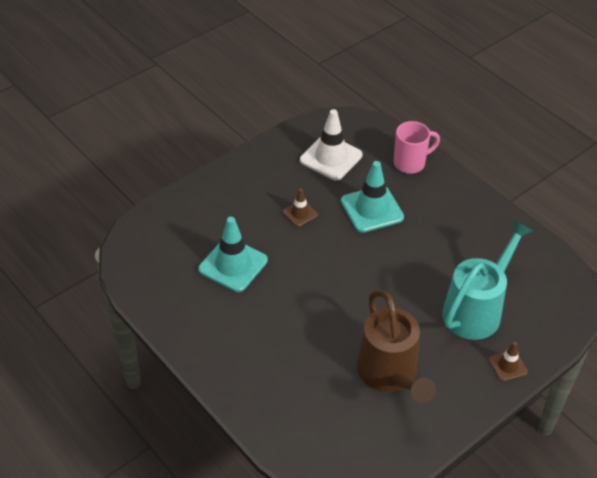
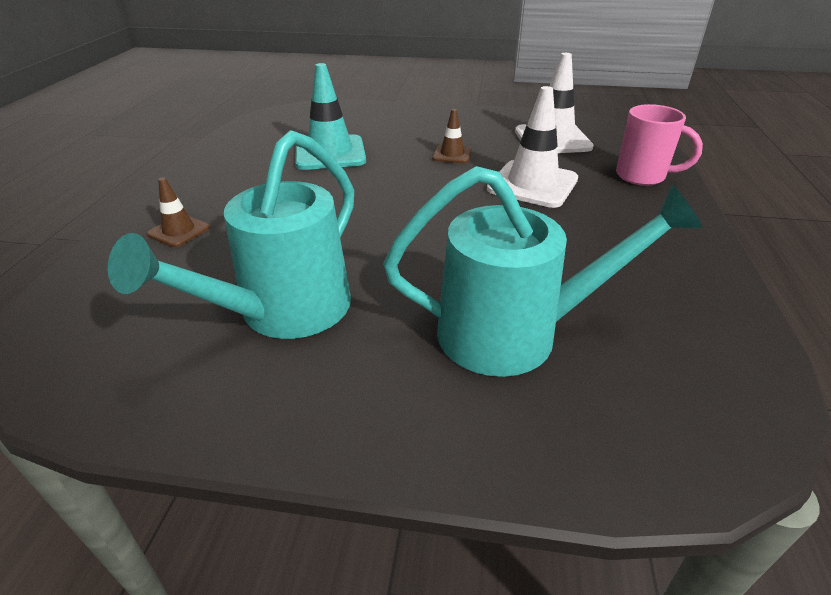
camera: 50 degrees right, 10 degrees down
turquoise traffic cone [341,161,404,233] -> white traffic cone [487,86,578,208]
brown watering can [357,290,436,403] -> turquoise watering can [108,130,354,339]
brown traffic cone [489,342,528,381] -> brown traffic cone moved to [147,177,210,247]

